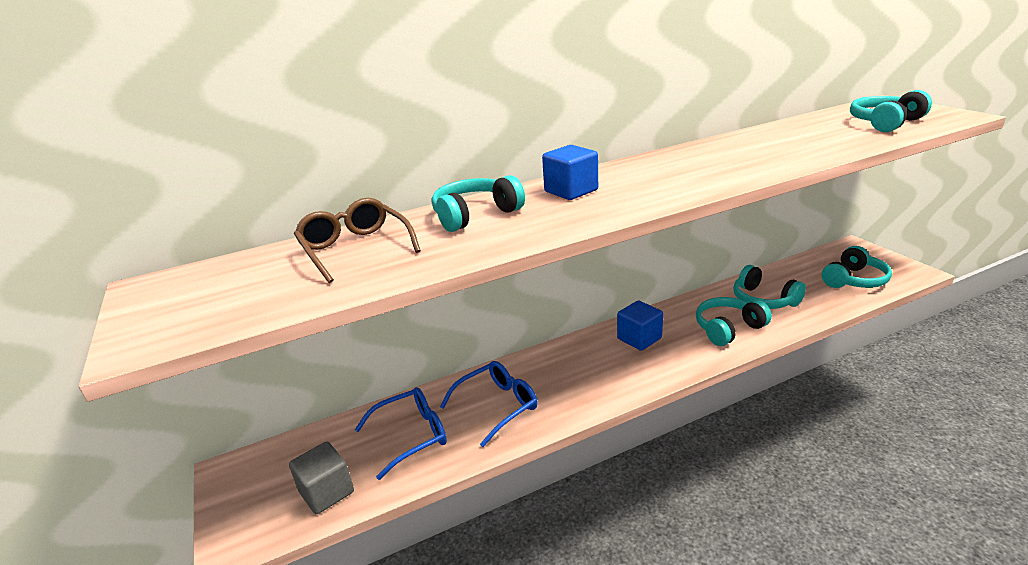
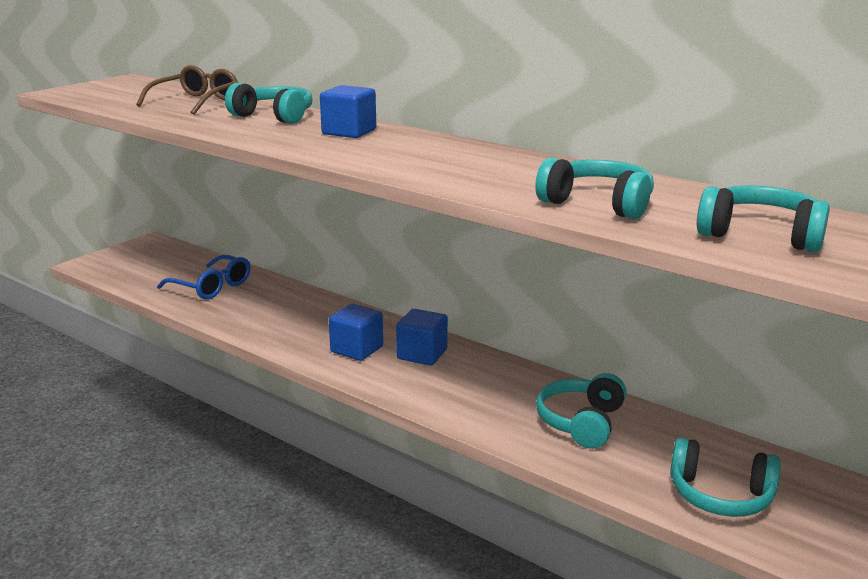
camera: 60 degrees right, 5 degrees down
grey cube [289,441,354,514] -> none
blue glasses [440,361,538,447] -> none
turquoise headphones [696,297,772,346] -> turquoise headphones moved to [535,157,654,219]
none -> blue cube [329,304,383,361]

